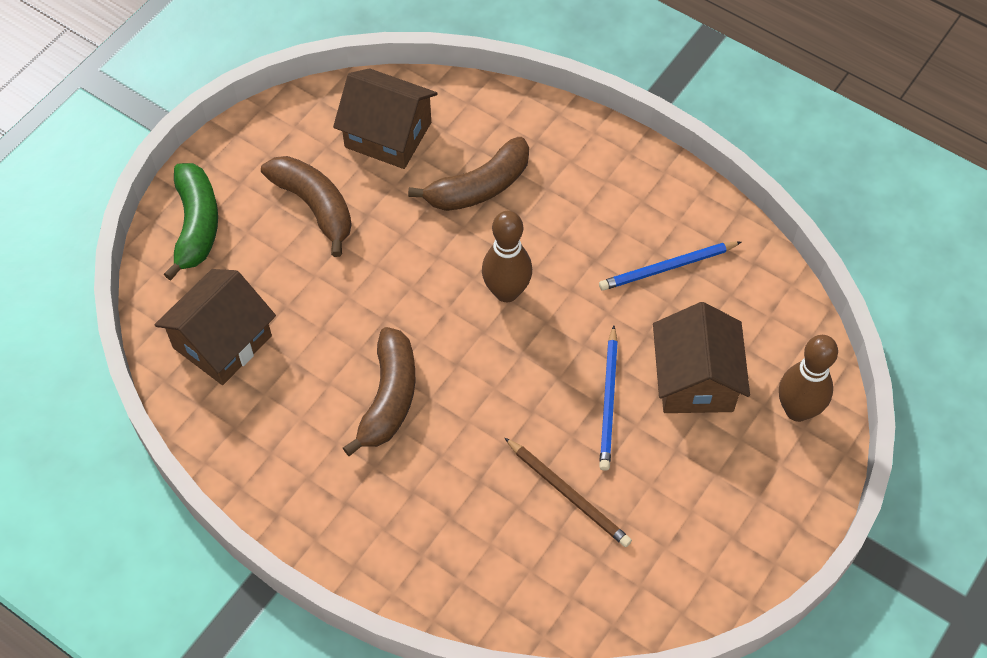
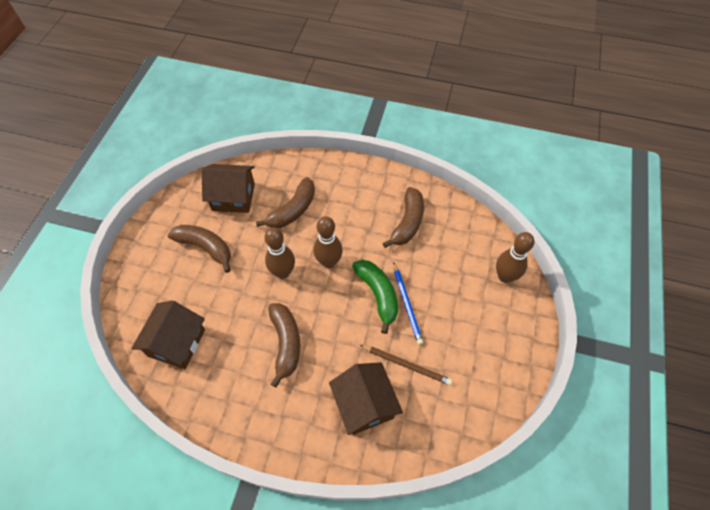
camera: 20 degrees left, 0 degrees up
green banana [164,163,218,281] -> green banana moved to [352,260,398,334]
blue pencil [599,242,741,291] -> brown banana [383,187,424,248]
brown house [653,302,750,413] -> brown house moved to [329,362,403,435]
none -> brown bowling pin [265,227,295,279]

